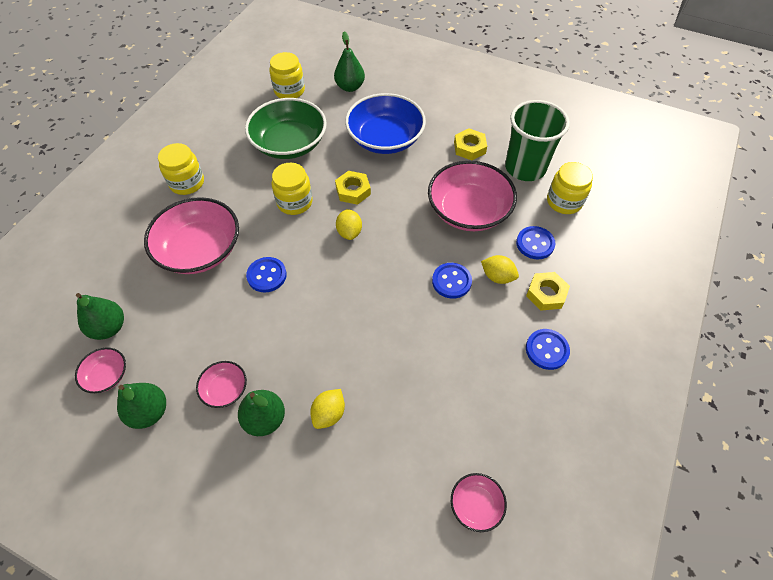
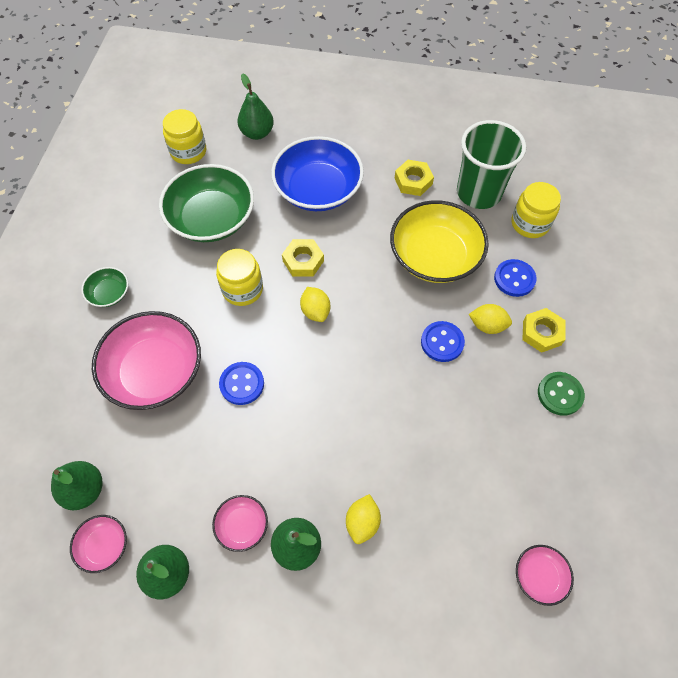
camera: 15 degrees left, 5 degrees up
yellow jar [158,143,204,195] -> green bowl [81,267,128,307]
pink bowl [428,161,517,231] -> yellow bowl [390,200,489,283]
blue button [526,329,570,370] -> green button [538,372,585,416]

